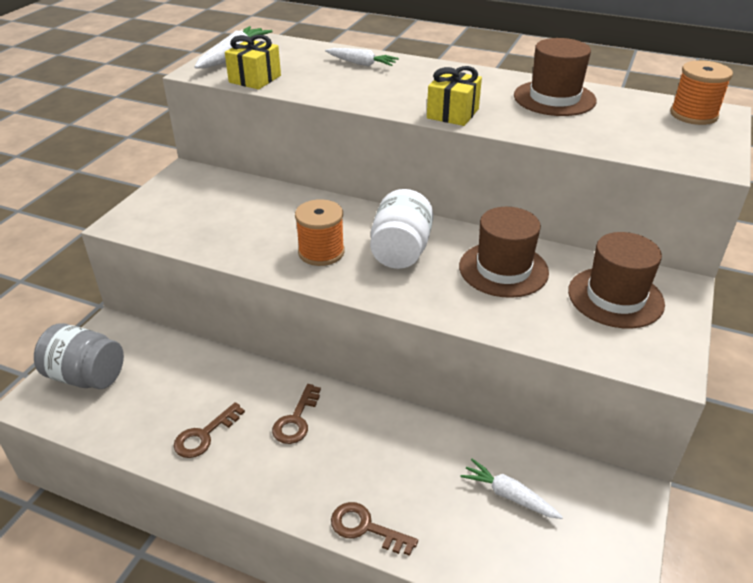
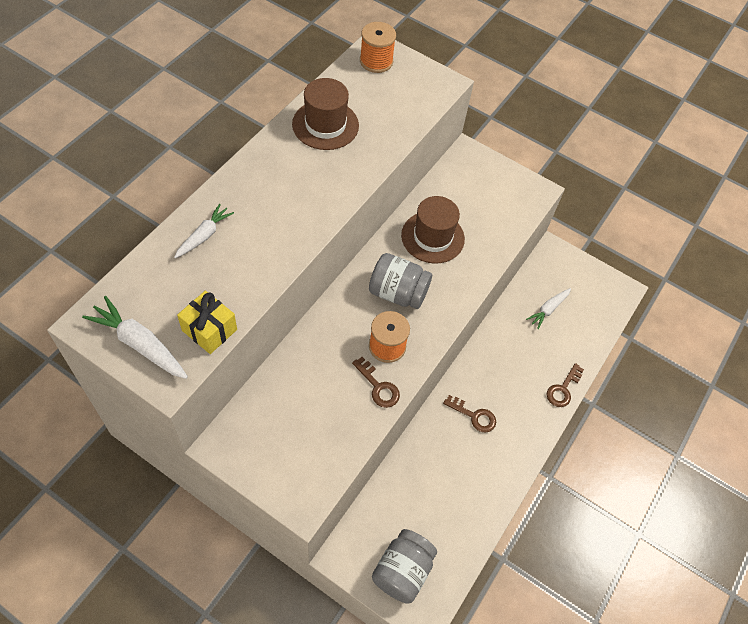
camera: 85 degrees left, 20 degrees up
brown key [174,402,245,458] -> brown key moved to [352,357,400,408]
white jar [370,189,433,269] -> grey jar [369,253,432,309]
yellow gift [427,66,482,126] -> none
brown hat [568,232,665,329] -> none

